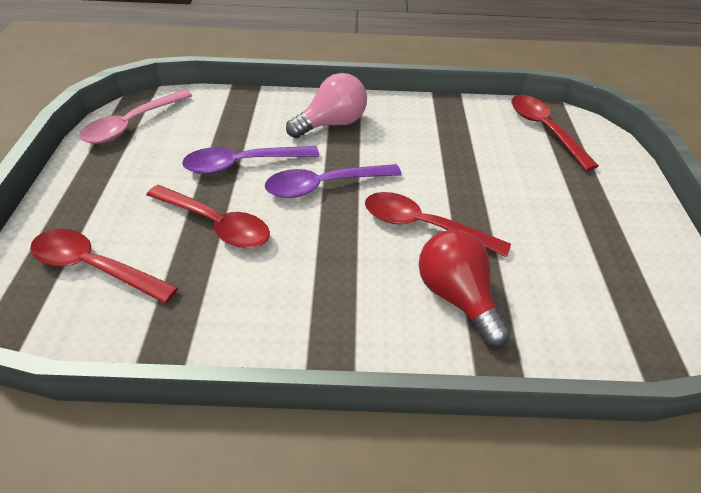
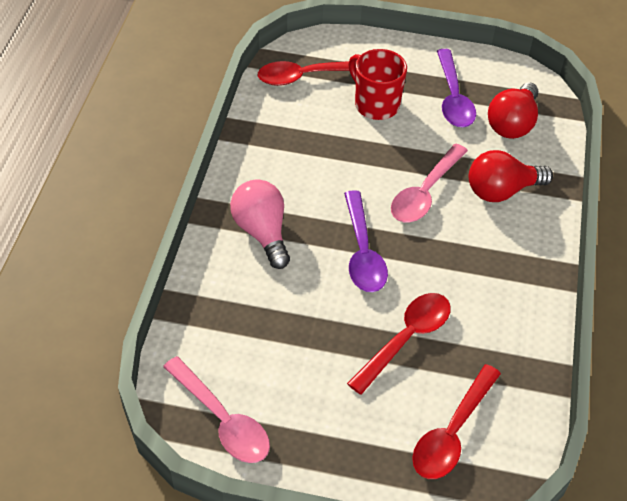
camera: 80 degrees left, 5 degrees up
purple spoon [182,146,319,174] -> purple spoon moved to [437,49,476,127]
red spoon [365,192,511,257] -> pink spoon [391,144,468,222]
none -> red mug [348,49,407,120]
none -> red light bulb [488,82,538,139]

